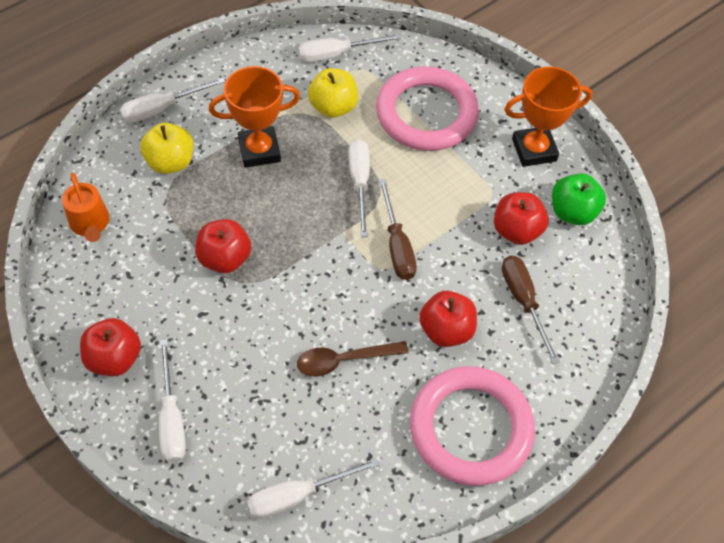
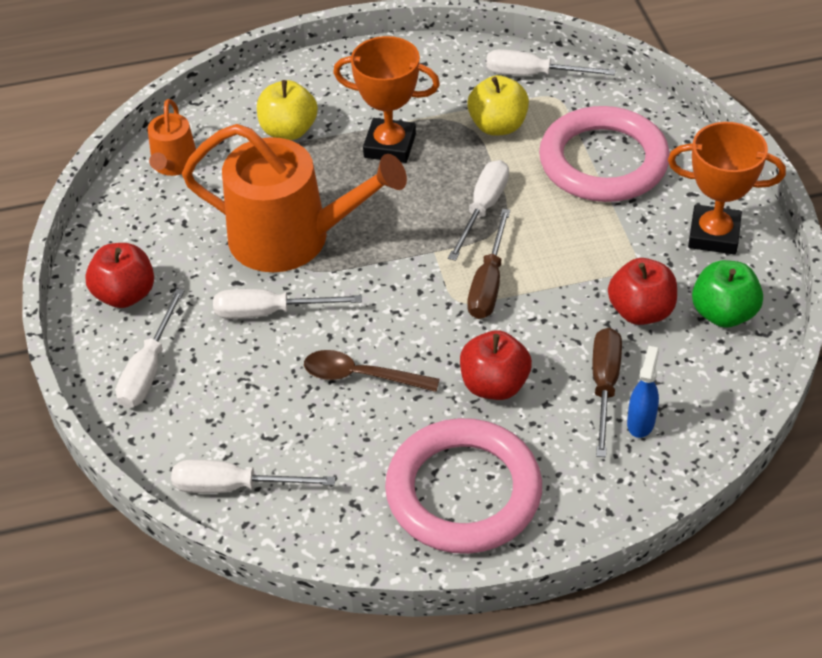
camera: 30 degrees right, 10 degrees down
white screwdriver [120,77,226,123] -> white screwdriver moved to [213,289,362,319]
red apple [195,219,251,273] -> orange watering can [182,124,407,272]
none -> blue spray bottle [627,346,659,438]

